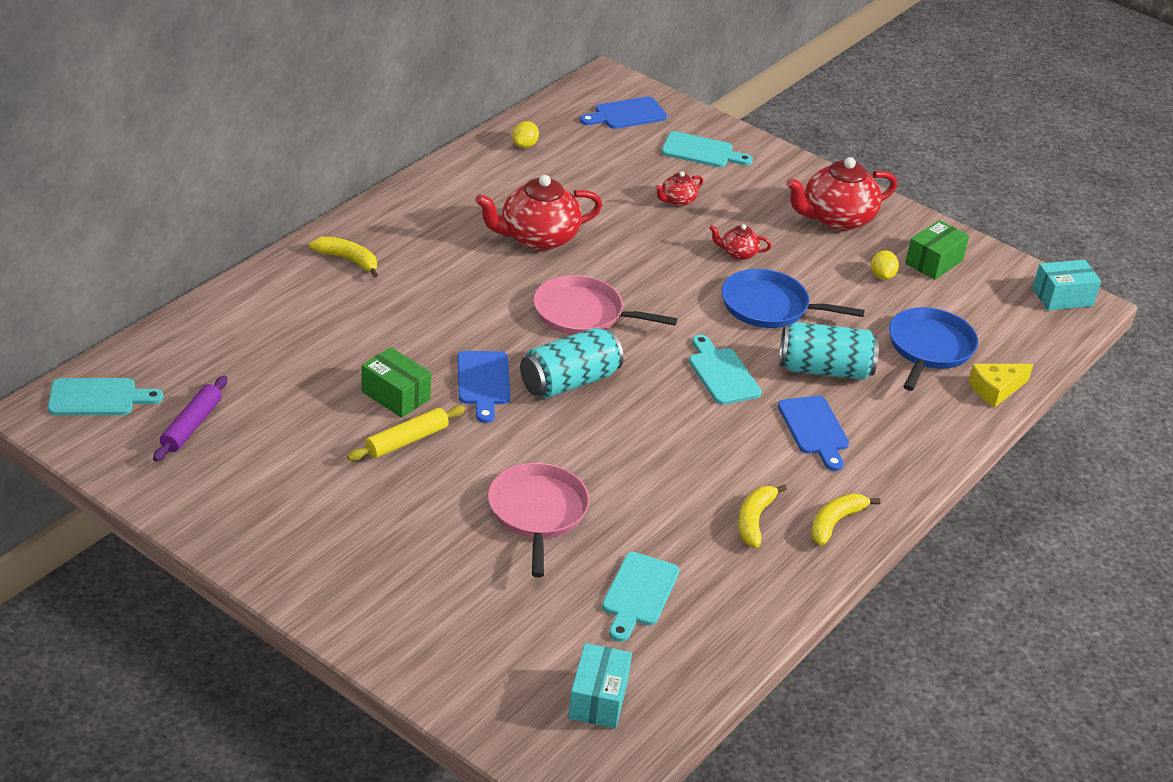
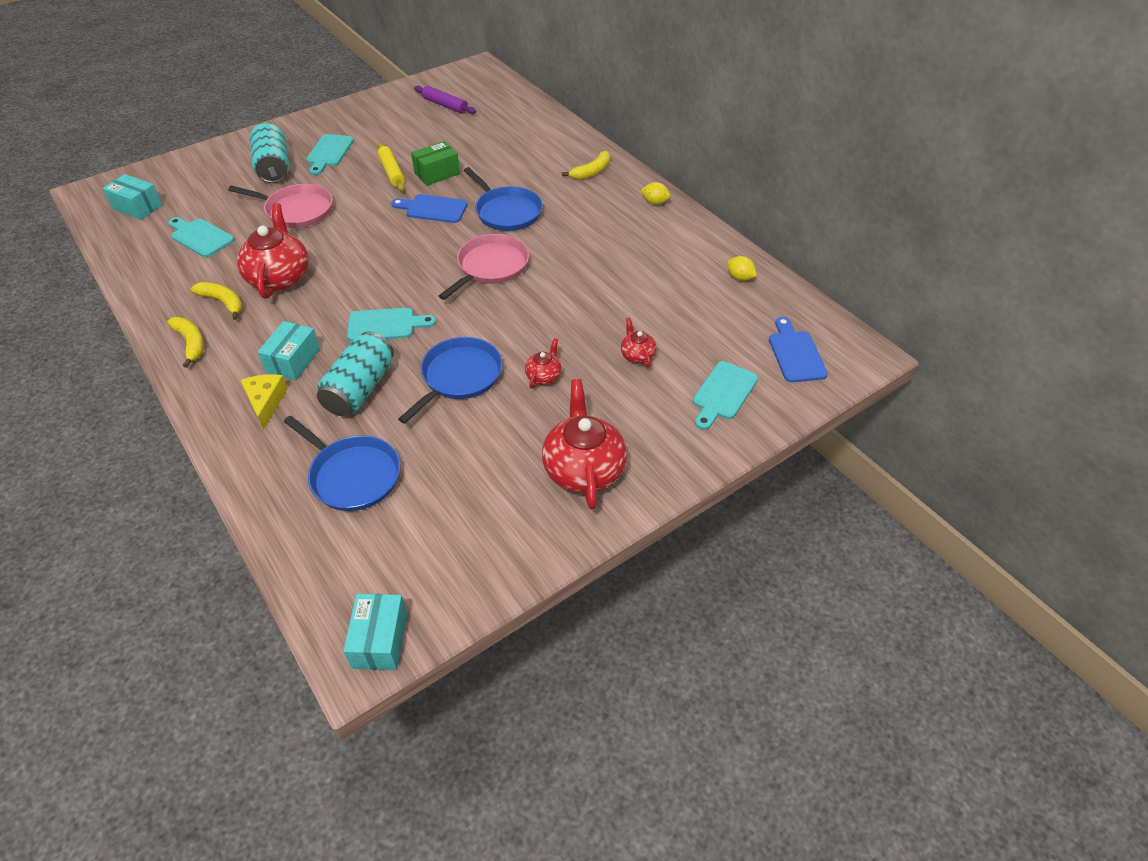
camera: 110 degrees right, 10 degrees up
turquoise cutting board [48,378,164,415] -> turquoise cutting board moved to [306,134,354,175]
red teapot [475,175,602,251] -> red teapot moved to [237,203,309,299]
turquoise can [520,328,624,399] -> turquoise can moved to [250,123,289,183]
blue cutting board [778,396,849,471] -> turquoise box [257,321,320,381]
yellow lemon [871,250,899,280] -> yellow lemon moved to [641,182,671,205]
green box [905,220,969,280] -> none
yellow cheese [969,364,1034,407] -> yellow cheese moved to [240,374,288,430]
none -> blue pan [464,167,543,231]

